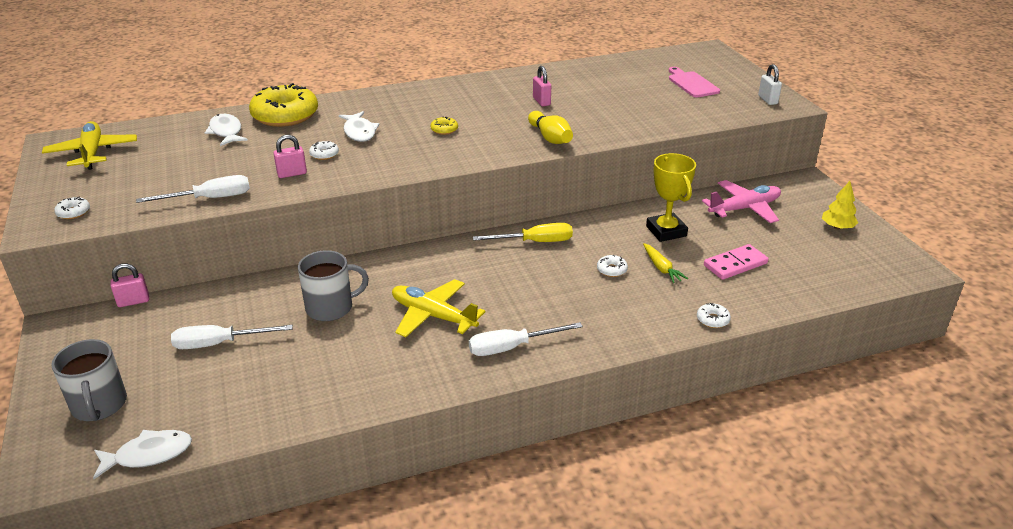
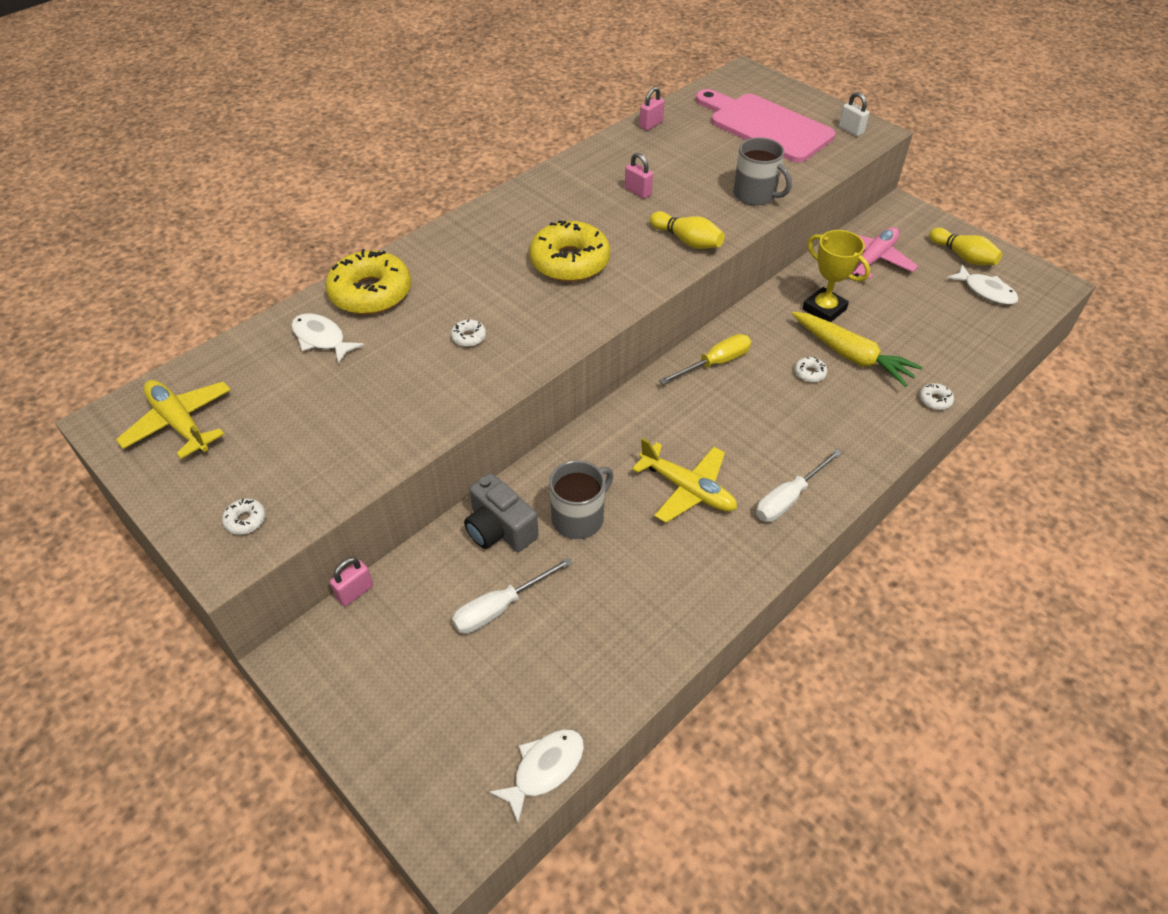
camera: 25 degrees left, 15 degrees up
grey mug [51,339,127,421] -> grey mug moved to [733,137,792,206]
white screwdriver [136,175,250,203] -> none
pink padlock [273,135,307,178] -> pink padlock moved to [639,87,665,131]
white fish [339,111,379,142] -> white fish moved to [947,264,1018,305]
yellow plane [392,279,485,337] -> yellow plane turned 150 degrees counterclockwise [632,438,737,523]
yellow donut [430,116,458,135] -> yellow donut [529,220,610,282], size x2.49
yellow carrot [643,243,688,283] -> yellow carrot [792,312,923,387], size x1.93
pink cutting board [669,67,720,97] -> pink cutting board [696,89,835,162], size x1.96
pink domino [704,244,768,280] -> none
yellow tree [822,181,858,229] -> yellow bowling pin [929,228,1003,265]
none -> grey camera [464,473,539,552]

